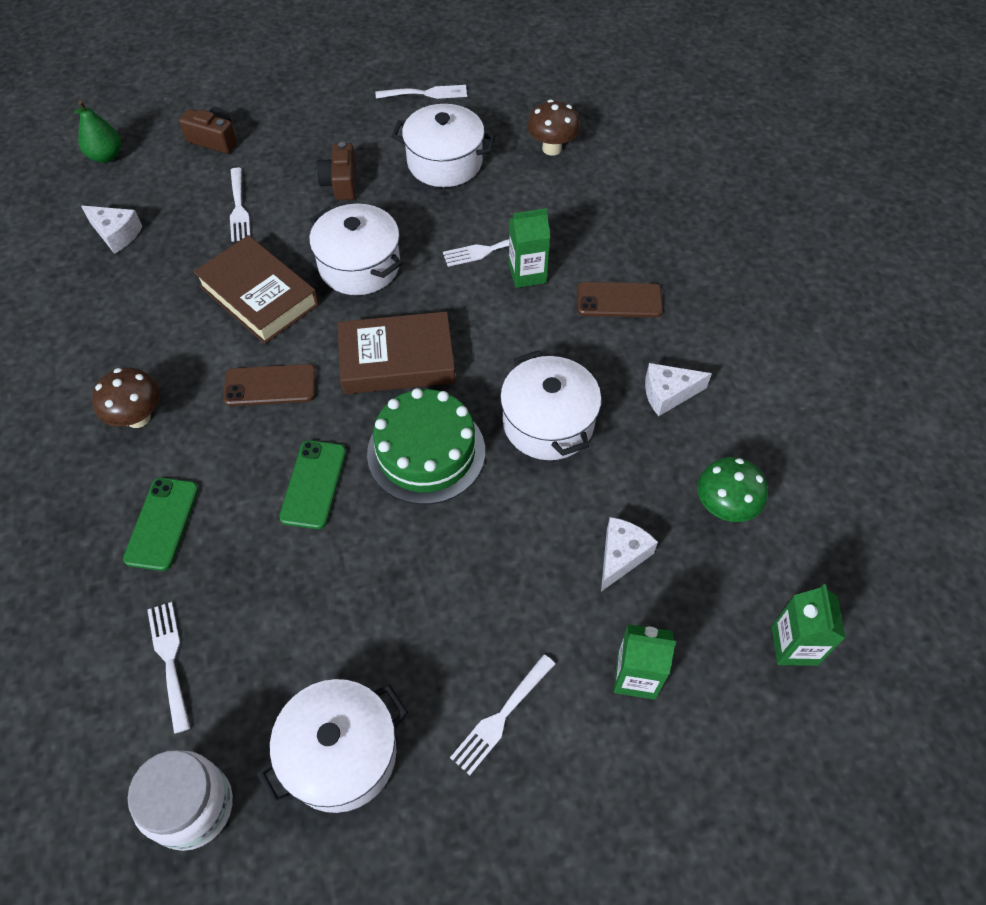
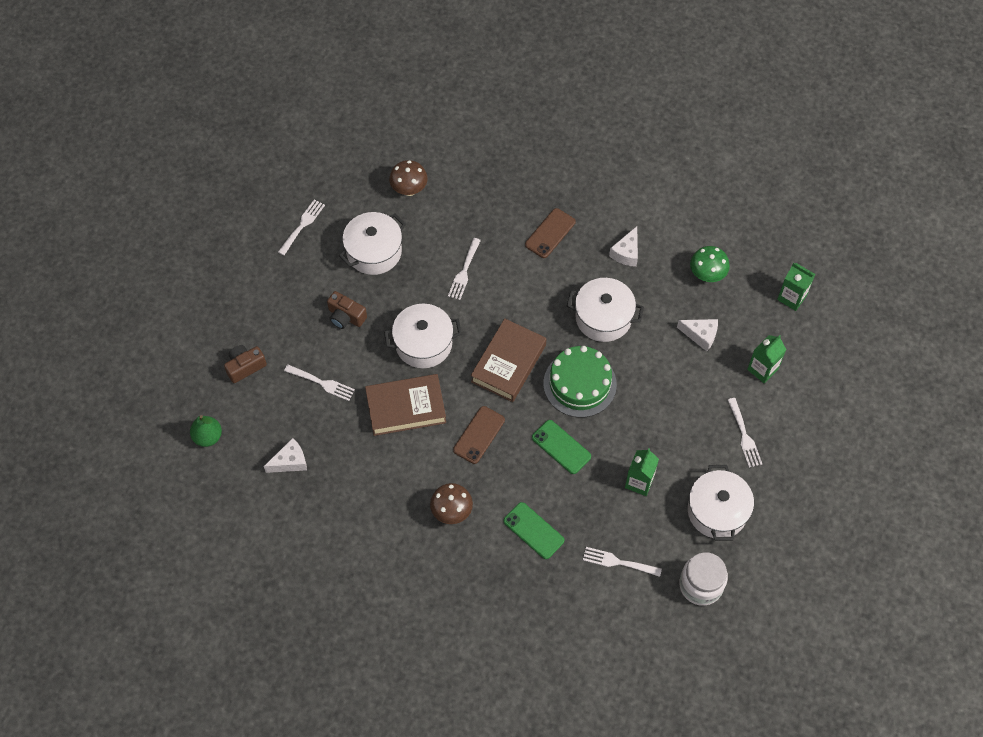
camera: 55 degrees left, 5 degrees up
green carton [509,208,550,288] -> green carton moved to [625,448,659,496]
white cheese [601,517,658,591] -> white cheese turned 135 degrees clockwise [677,319,718,352]

